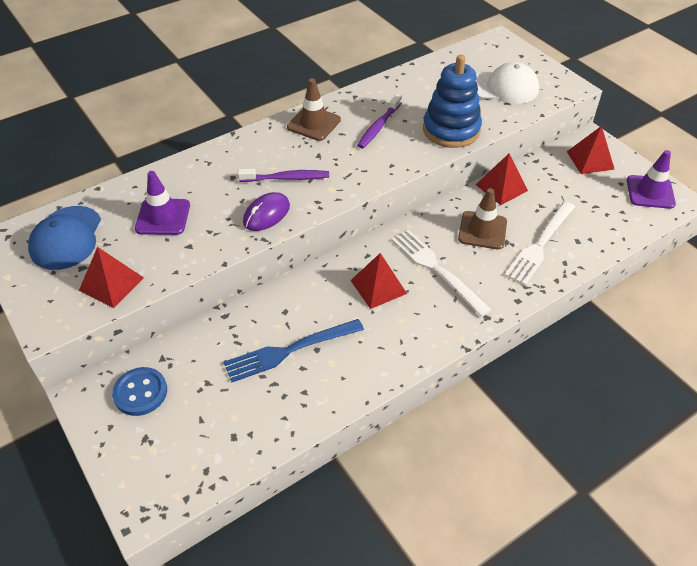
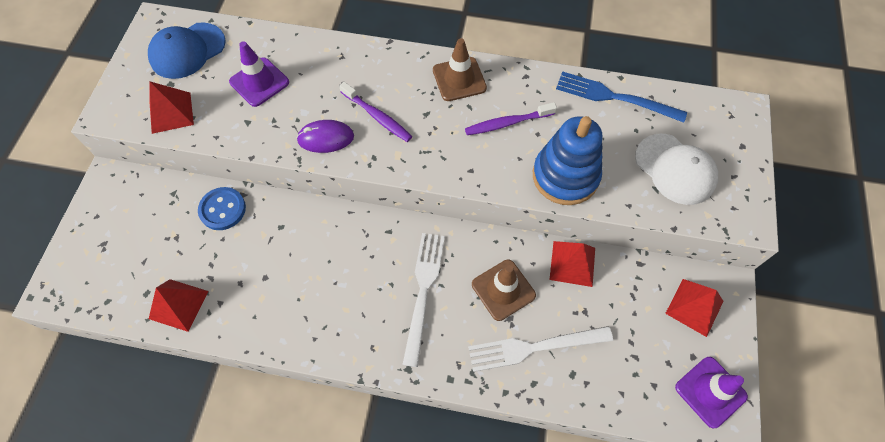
camera: 45 degrees right, 15 degrees up
blue button [112,367,167,416] -> blue button moved to [198,187,246,230]
blue fork [224,319,364,383] -> blue fork moved to [556,72,687,123]
red pyramid [350,253,407,309] -> red pyramid moved to [149,279,209,332]

